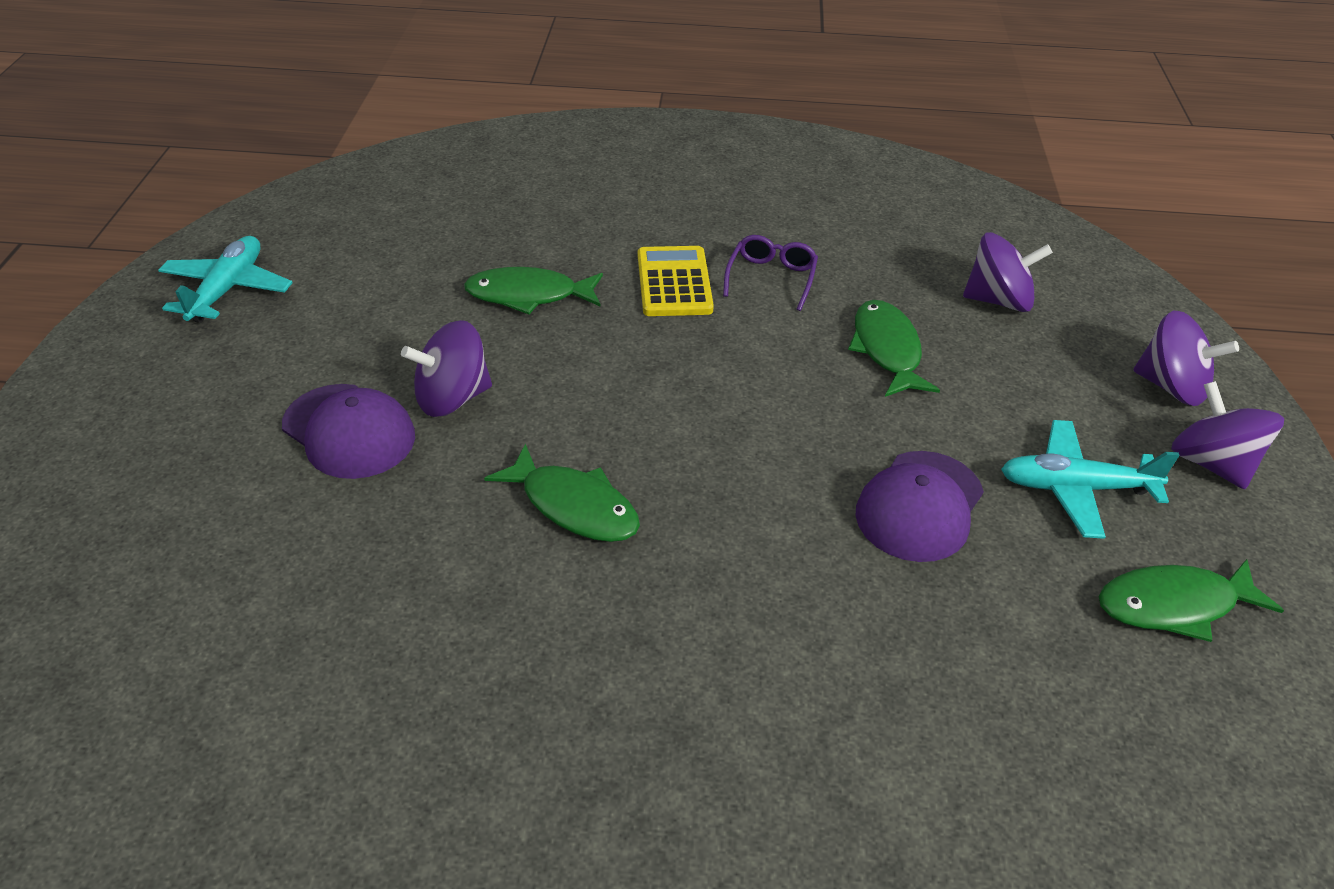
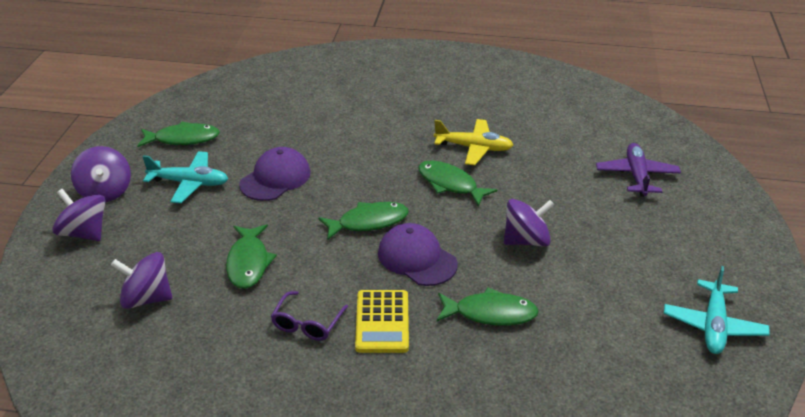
camera: 175 degrees left, 5 degrees down
purple cap [282,384,415,479] -> purple cap moved to [378,223,458,286]
none -> green fish [318,202,409,240]
none -> yellow plane [434,119,513,165]
none -> purple plane [596,143,681,197]

